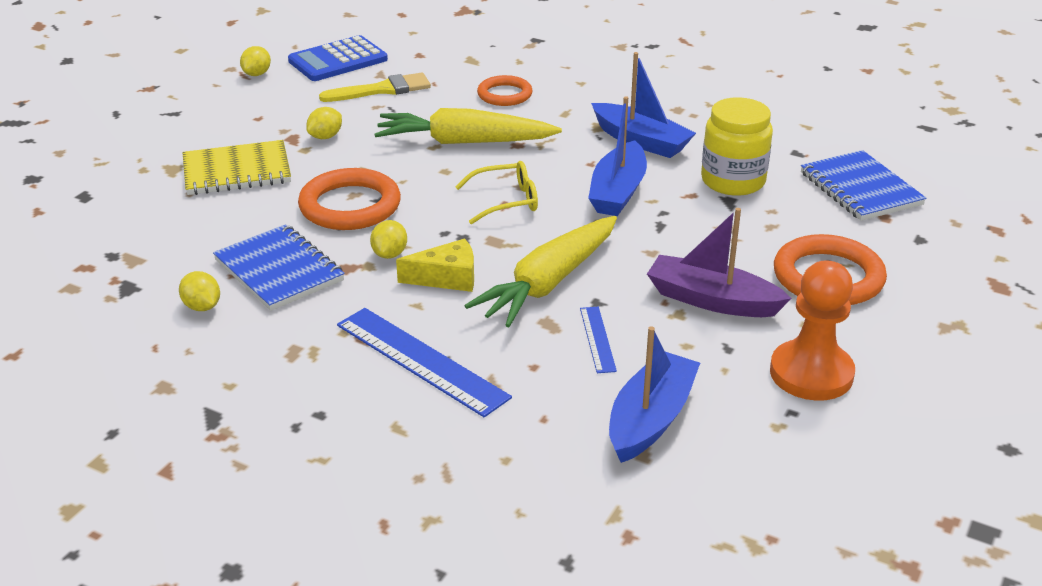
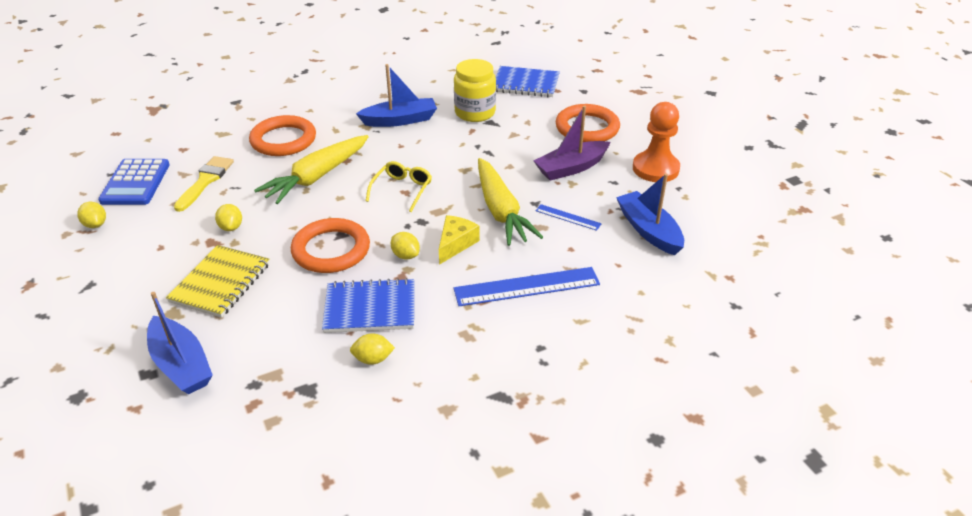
camera: 55 degrees left, 5 degrees up
orange ring [477,75,533,106] -> orange ring [249,115,316,156], size x1.59
blue boat [588,96,647,216] -> blue boat moved to [147,292,213,394]

